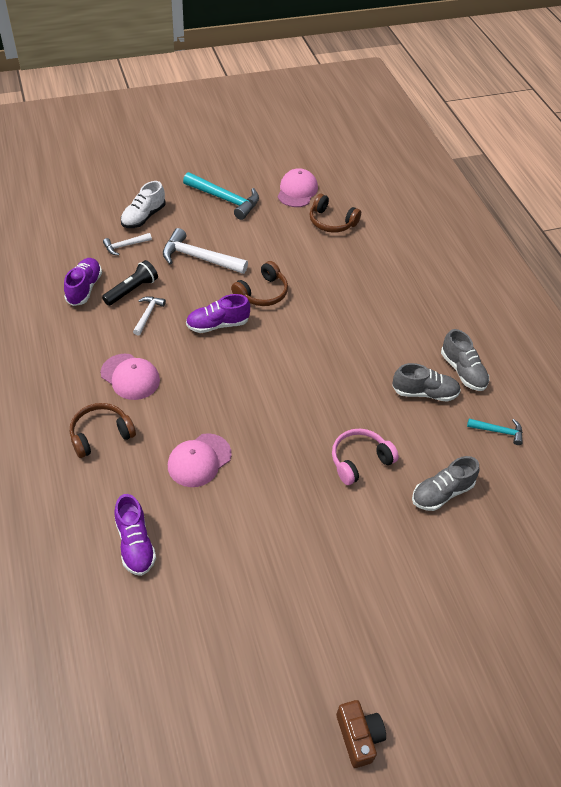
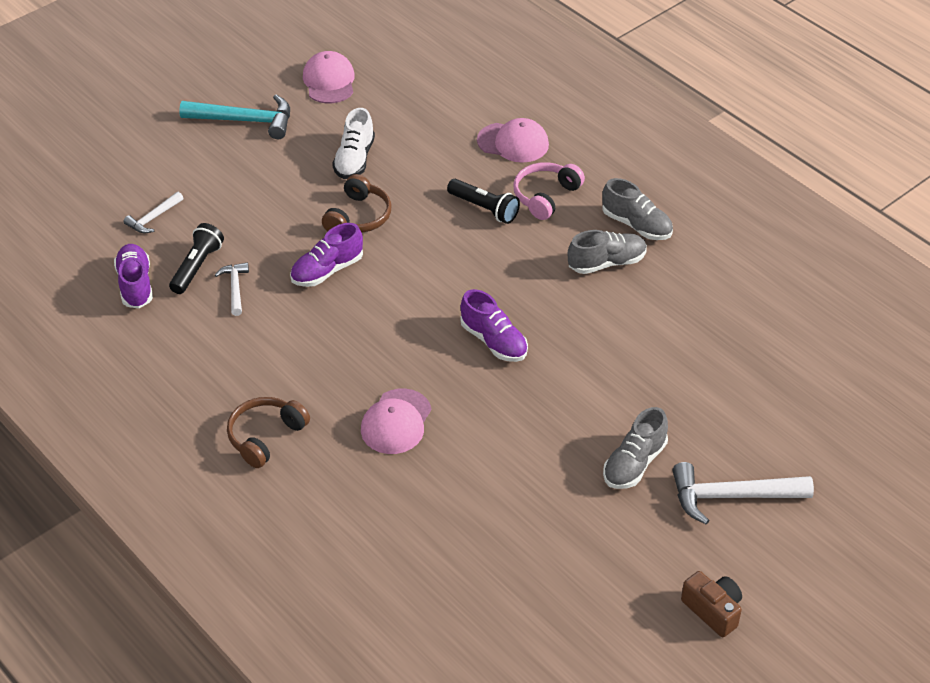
camera: 20 degrees left, 5 degrees down
pink cap [101,354,160,400] -> pink cap moved to [477,118,549,163]
purple shoe [114,494,156,576] -> purple shoe moved to [460,289,528,362]
white shoe [121,181,166,228] -> white shoe moved to [332,108,375,179]
white hammer [163,228,248,274] -> white hammer moved to [673,462,814,525]
brown headphones [310,193,361,233] -> none
pink headphones [332,429,399,485] -> pink headphones moved to [513,162,585,220]
grey shoe [412,456,479,511] -> grey shoe moved to [603,407,668,489]
turquoise hammer [467,418,523,445] -> none
none -> black flashlight [447,179,520,224]

